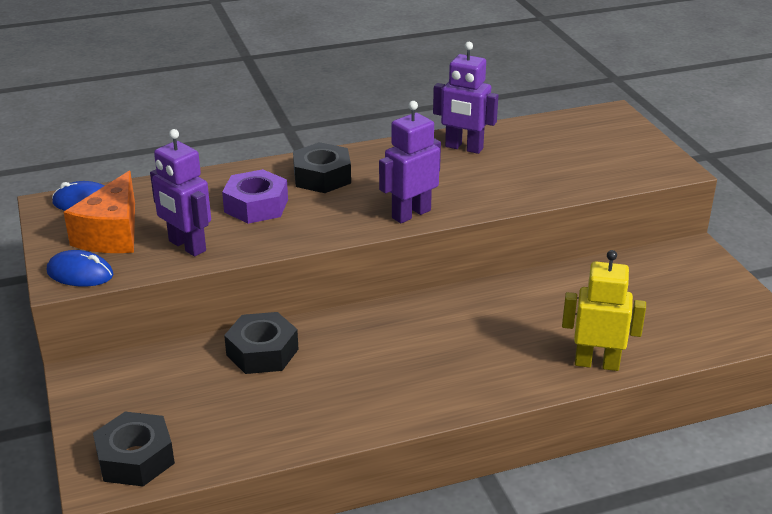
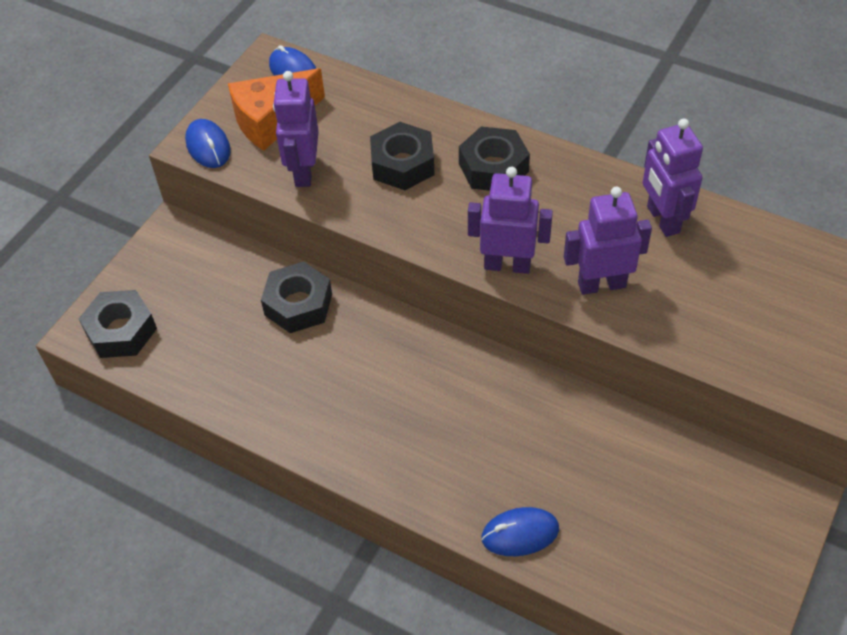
camera: 50 degrees right, 20 degrees up
purple nut [222,169,288,224] -> black nut [370,122,435,190]
yellow robot [562,250,646,371] -> blue mouse [481,507,559,556]
none -> purple robot [564,187,652,295]

